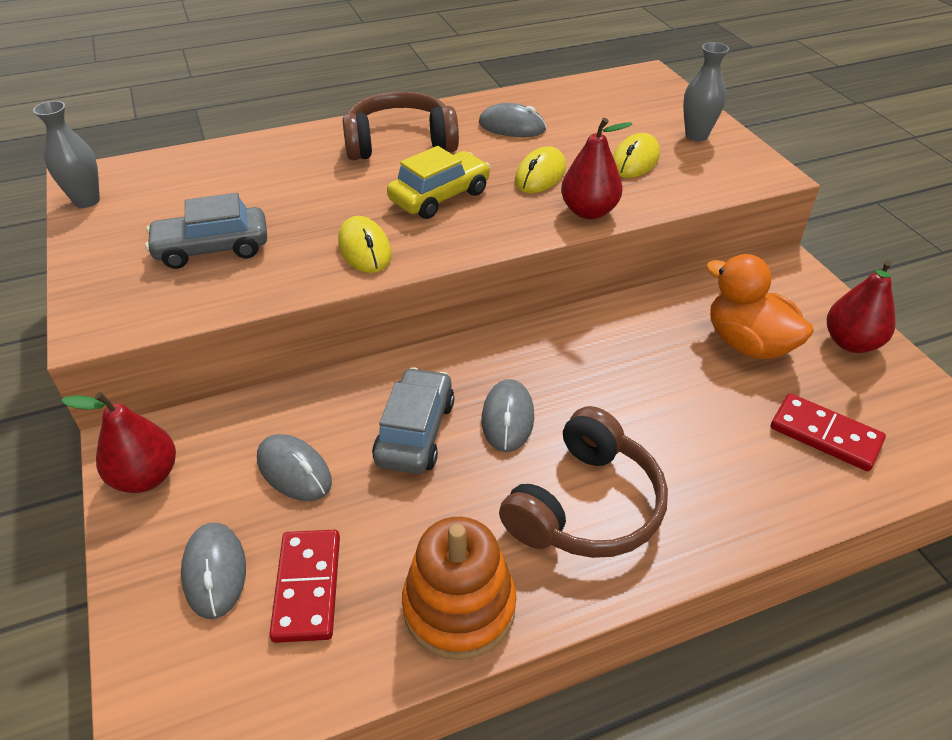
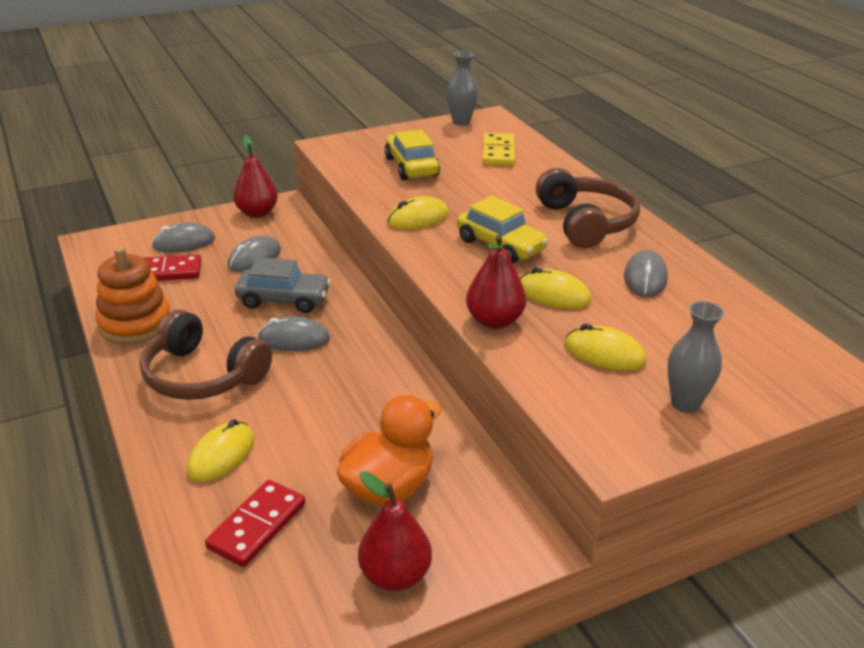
camera: 85 degrees right, 10 degrees down
grey car [145,193,267,269] -> yellow car [385,129,440,180]
none -> yellow mouse [187,419,254,482]
none -> yellow domino [483,133,515,166]

